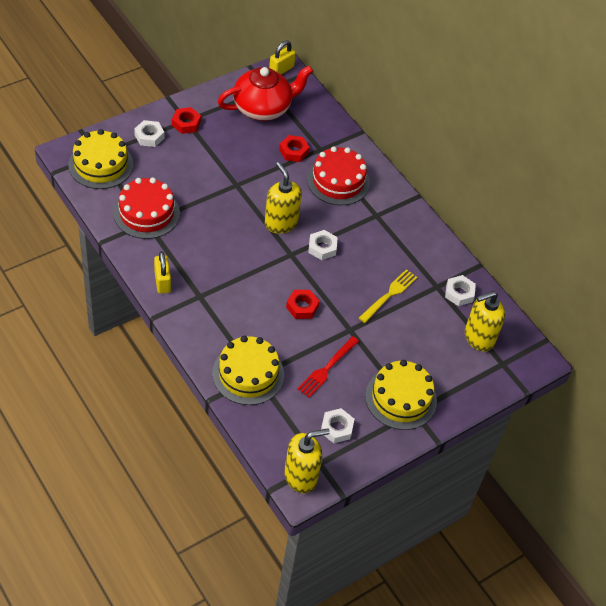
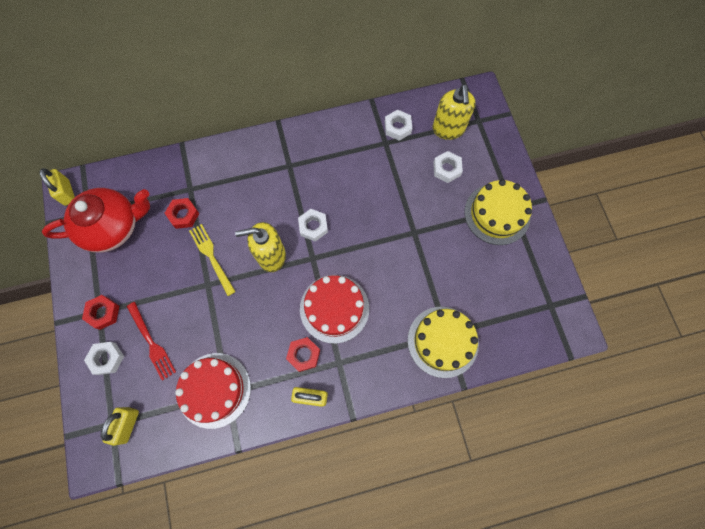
camera: 65 degrees left, 20 degrees up
yellow cake [68,129,133,189] -> yellow padlock [101,407,139,446]
red teapot [217,66,313,121] -> red teapot turned 75 degrees clockwise [42,188,150,252]
yellow soap dispenser [284,428,330,493] -> none
red nut [286,290,320,319] -> red nut moved to [286,337,320,372]
red fork [297,336,359,398] -> red fork moved to [127,302,176,381]
red cake [307,146,370,205] -> red cake moved to [300,275,369,344]
white nut [321,408,355,443] -> white nut moved to [433,151,463,183]
yellow fork [359,269,417,323] -> yellow fork moved to [189,224,236,296]

